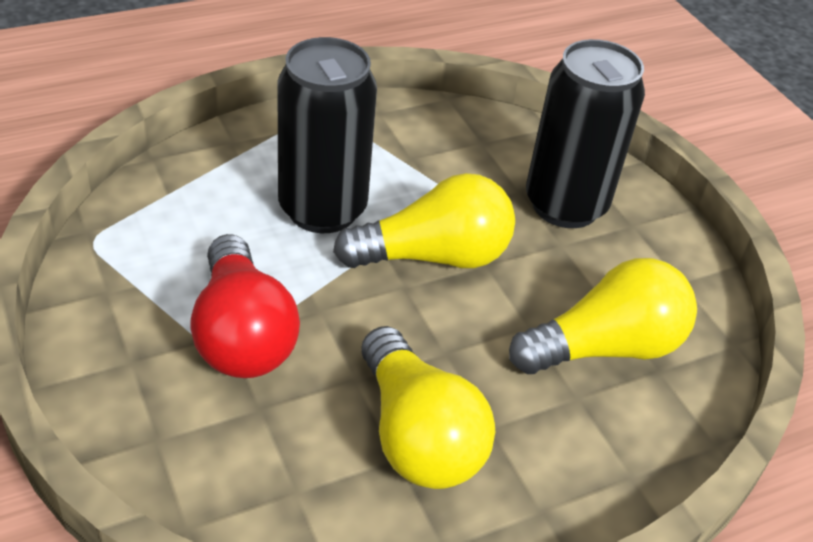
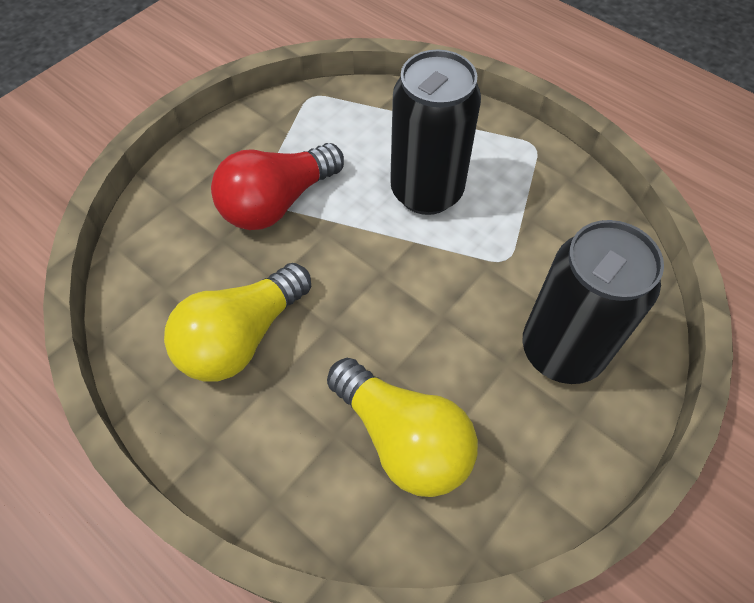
camera: 70 degrees right, 15 degrees up
yellow light bulb [333,173,515,268] -> none

